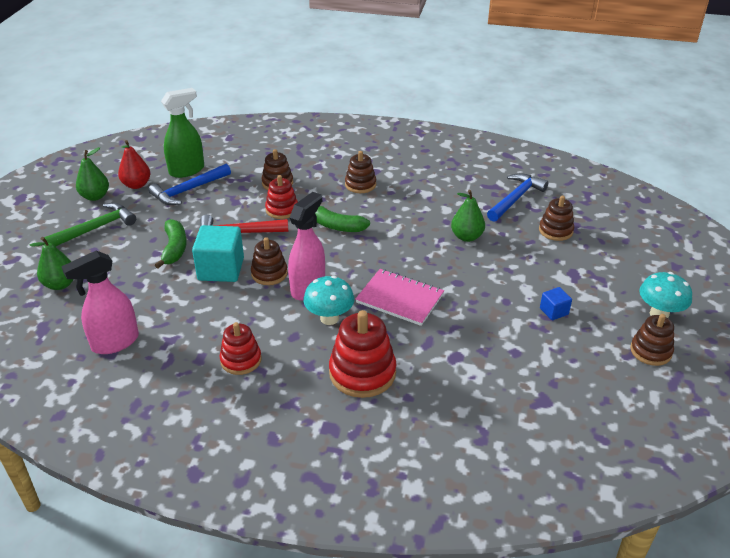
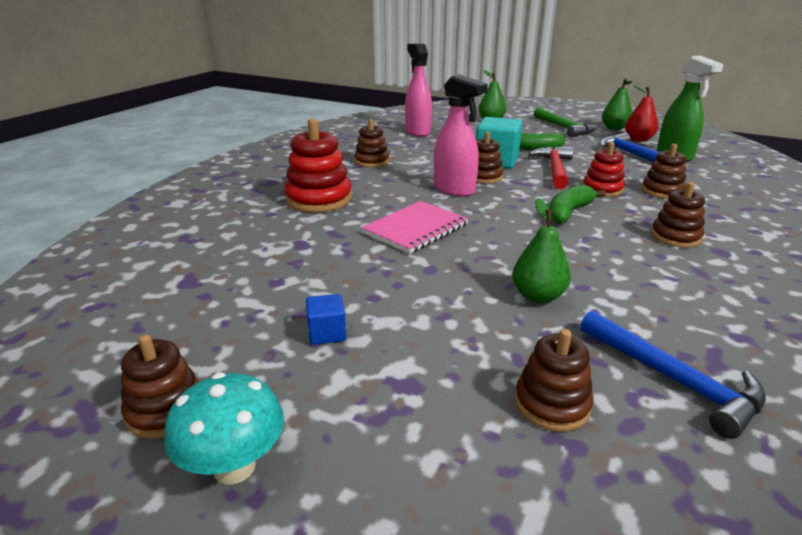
camera: 105 degrees right, 10 degrees down
red stacking toy [220,322,262,375] -> brown stacking toy [354,119,389,167]
turquoise mushroom [303,276,354,325] -> none

